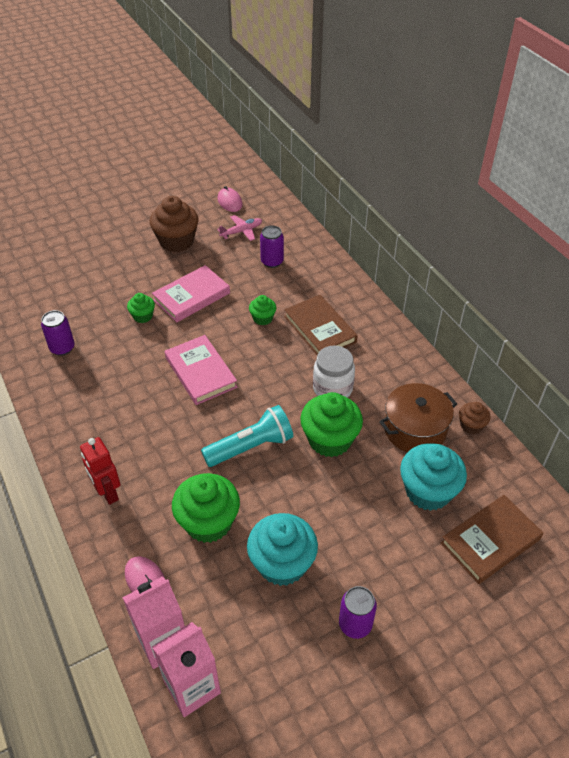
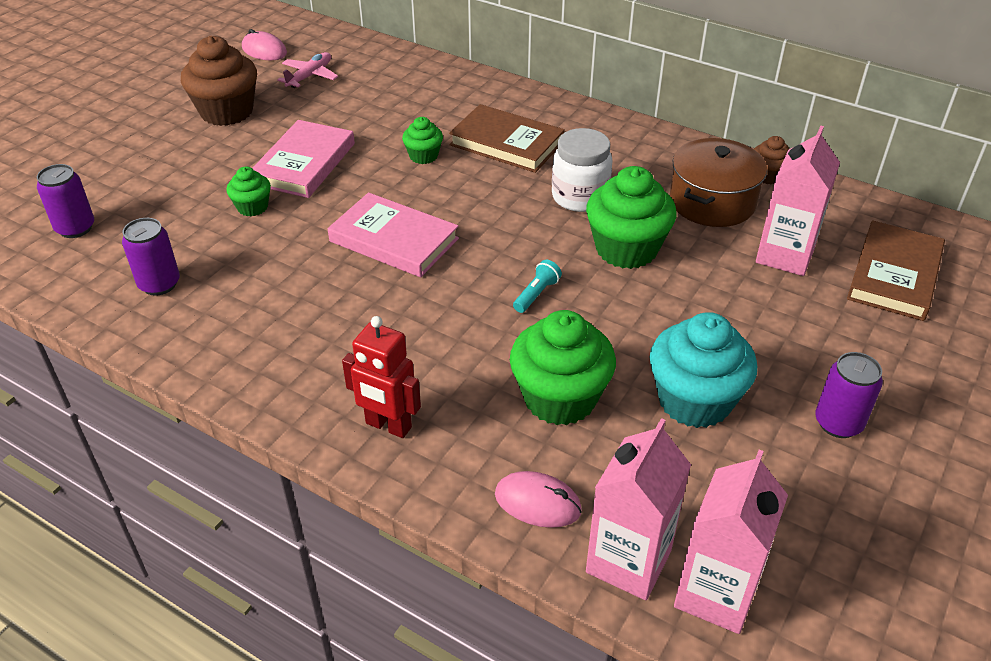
camera: 30 degrees left, 5 degrees down
turquoise flashlight [201,405,293,467] -> turquoise flashlight [513,260,562,313], size x0.46
purple can [260,225,284,268] -> purple can moved to [37,164,94,238]
turquoise cupcake [400,443,467,511] -> pink carton [756,126,840,276]

